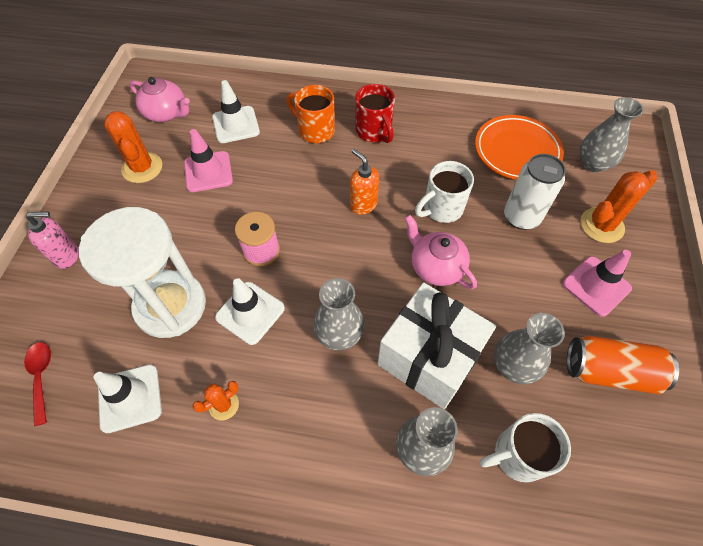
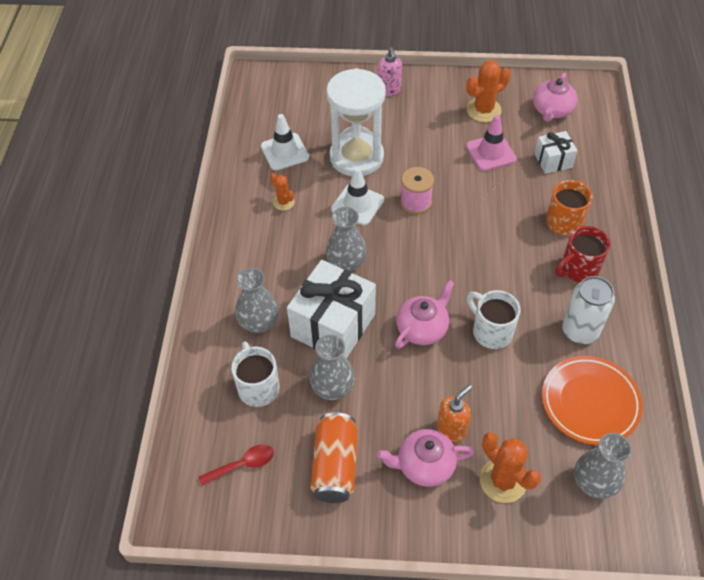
camera: 85 degrees right, 5 degrees down
red spoon [24,342,51,426] -> red spoon moved to [199,444,274,485]
white traffic cone [212,80,260,143] -> white gift [534,131,577,174]
orange soap dispenser [350,149,379,215] -> orange soap dispenser moved to [437,384,472,442]
white can [504,154,566,230] -> white can moved to [562,276,615,344]
pink traffic cone [563,250,632,317] -> pink teapot [377,429,474,487]

